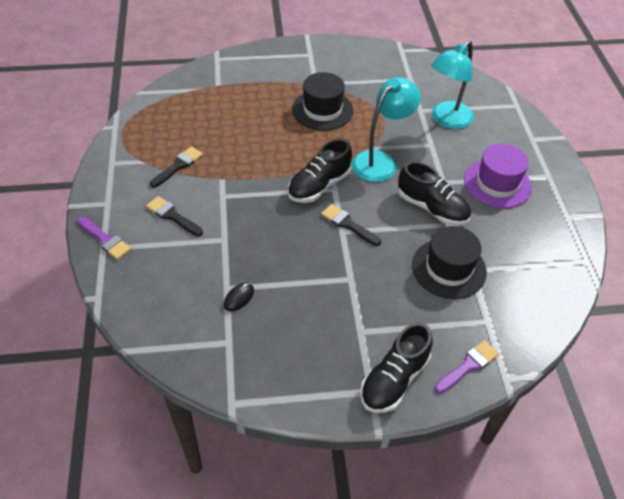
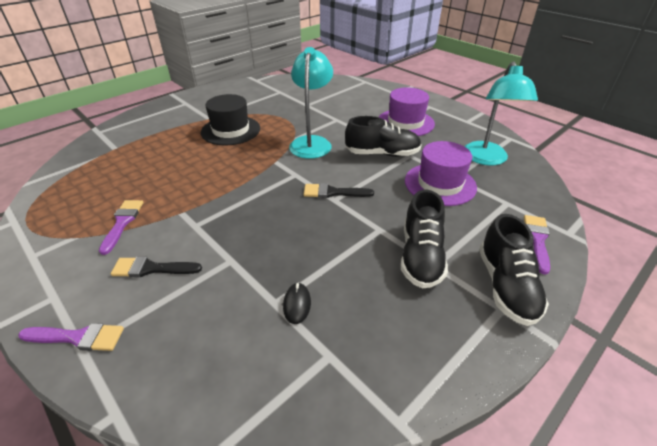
camera: 35 degrees left, 10 degrees down
black brush [150,146,203,188] -> purple brush [99,200,143,255]
black shoe [288,139,352,203] -> black shoe moved to [401,190,448,289]
black hat [412,226,487,299] -> purple hat [405,141,477,206]
turquoise lamp [432,40,474,129] -> turquoise lamp moved to [464,61,538,165]

